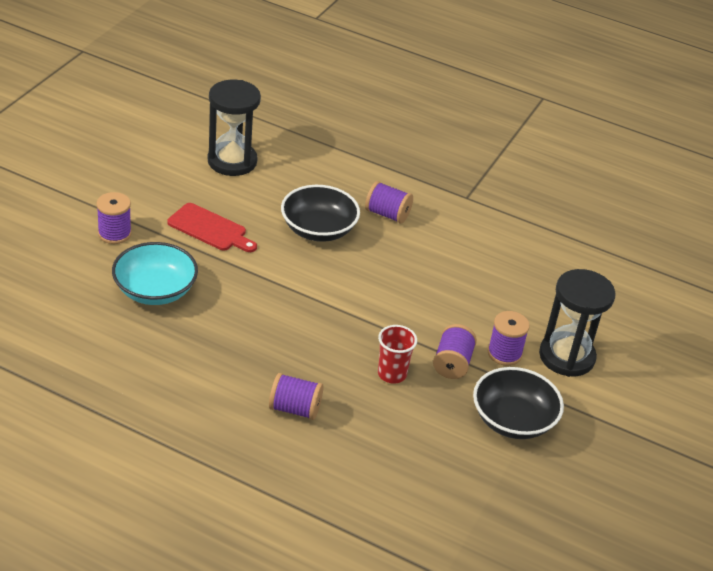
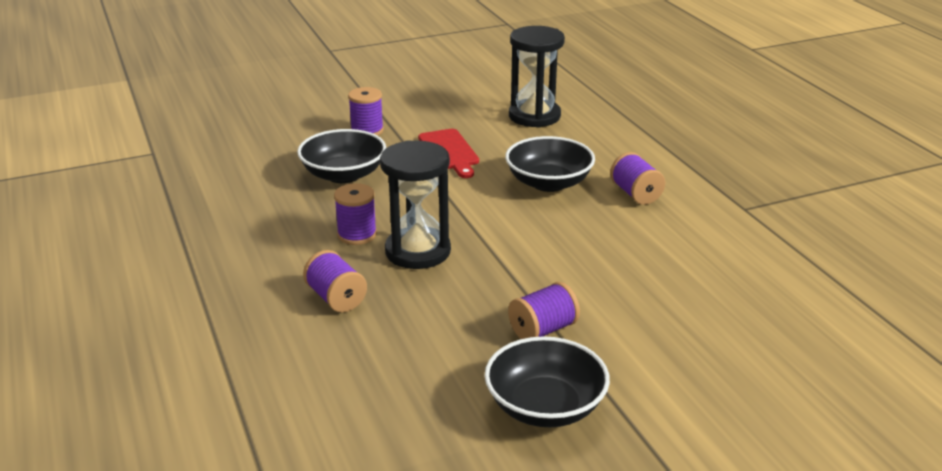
camera: 45 degrees right, 10 degrees down
turquoise bowl [112,242,198,305] -> black bowl [297,129,386,183]
red cup [378,325,417,384] -> none
purple spool [488,311,530,366] -> purple spool moved to [334,183,377,245]
black hourglass [539,269,616,377] -> black hourglass moved to [380,140,451,269]

